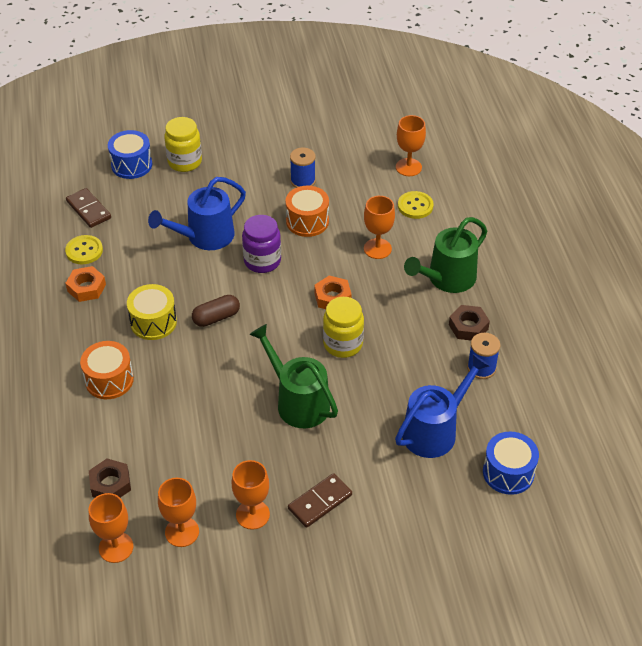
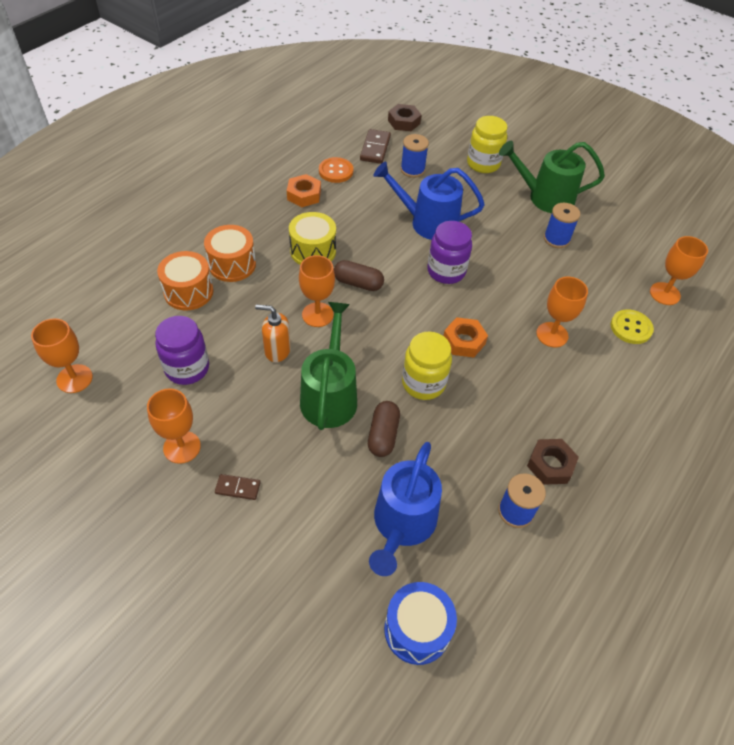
camera: 45 degrees right, 5 degrees up
yellow button [65,235,103,264] -> orange button [319,157,353,183]
brown nut [89,459,131,498] -> brown nut moved to [388,104,422,131]
blue drum [108,130,152,179] -> none
orange goblet [158,478,199,547] -> orange goblet moved to [299,255,335,327]
orange drum [286,186,329,237] -> orange drum moved to [157,251,213,310]
brown domino [288,473,352,528] -> brown domino [215,474,261,500], size x0.61
blue watering can [395,354,490,458] -> blue watering can turned 105 degrees clockwise [369,442,442,576]
green watering can [404,217,487,293] -> green watering can moved to [499,141,605,213]
none -> purple jar [155,316,209,385]
none -> orange soap dispenser [255,304,291,362]
none -> brown capsule [368,401,400,457]
none -> blue spool [401,134,429,178]

